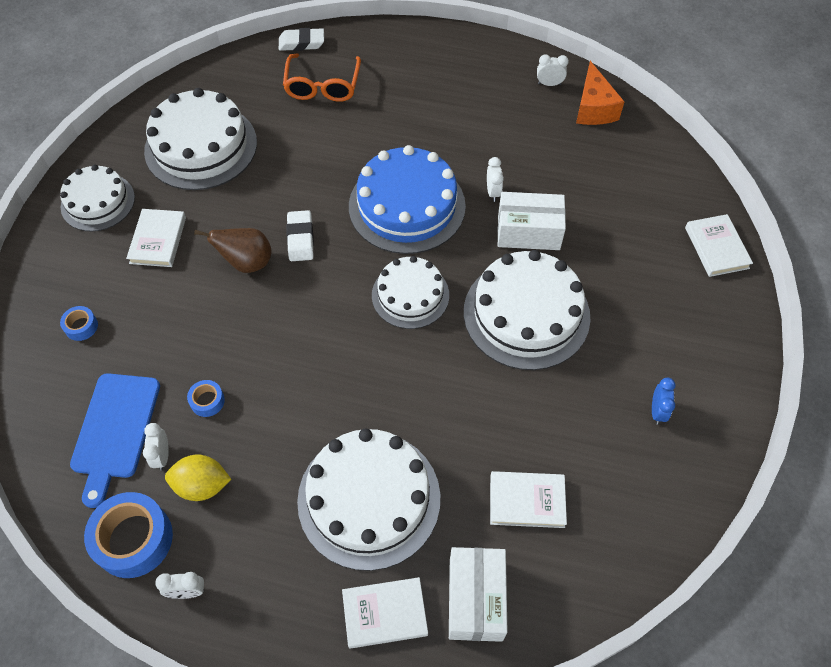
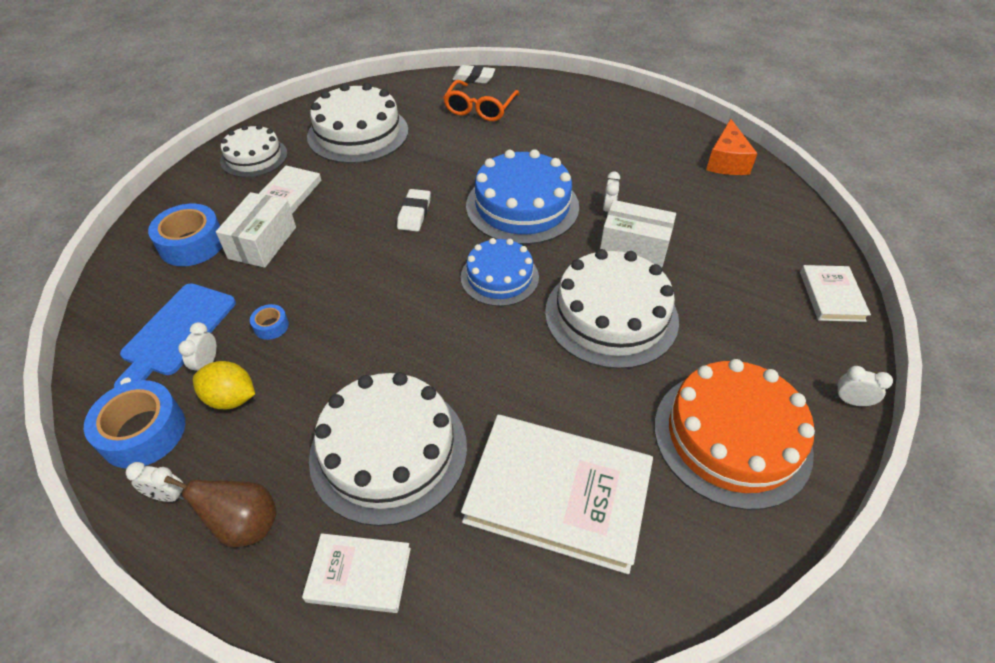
camera: 15 degrees right, 10 degrees down
blue tape [60,306,98,341] -> blue tape [148,204,222,266], size x2.07
brown pear [194,228,272,273] -> brown pear moved to [164,476,277,547]
white cake [372,256,449,329] -> blue cake [461,238,539,306]
white box [449,547,508,642] -> white box moved to [216,192,296,268]
white book [490,471,567,528] -> white book [461,415,653,574], size x1.94
white clock [537,54,569,86] -> white clock moved to [835,366,893,407]
blue clock [652,378,675,425] -> orange cake [654,359,815,510]

